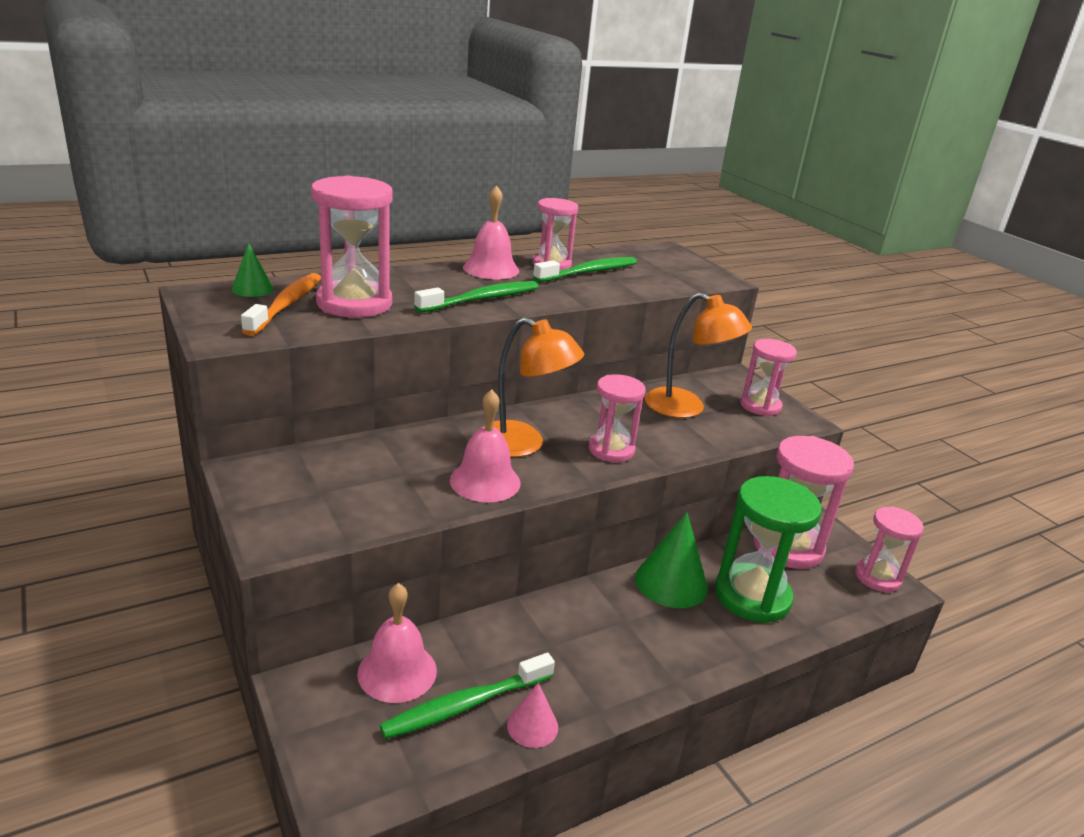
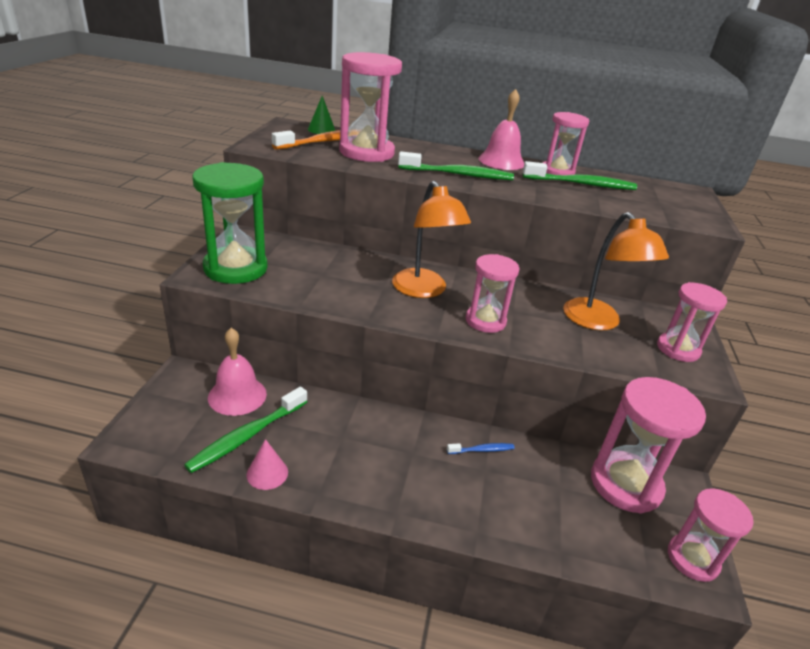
camera: 40 degrees right, 5 degrees up
green toothbrush [379,653,555,739] -> green toothbrush turned 60 degrees counterclockwise [184,387,307,473]
pink bell [450,389,521,503] -> none
green cone [635,512,708,608] -> blue toothbrush [447,443,515,454]
green hourglass [715,476,822,623] -> green hourglass moved to [192,162,268,284]

